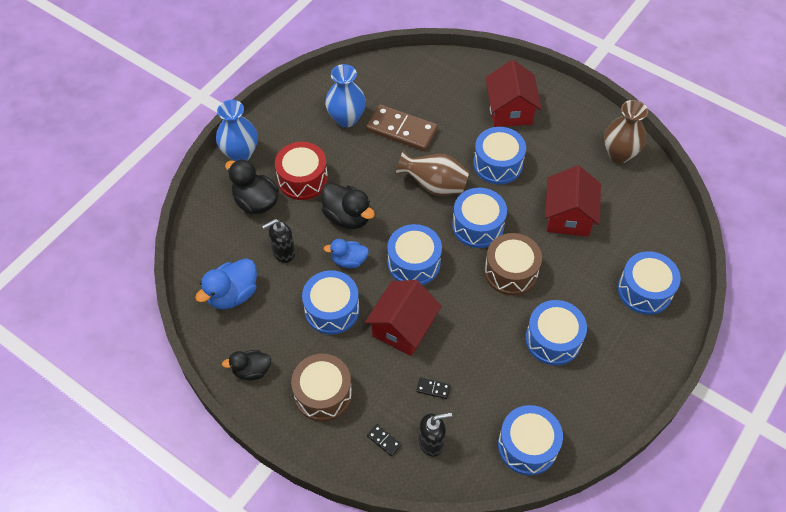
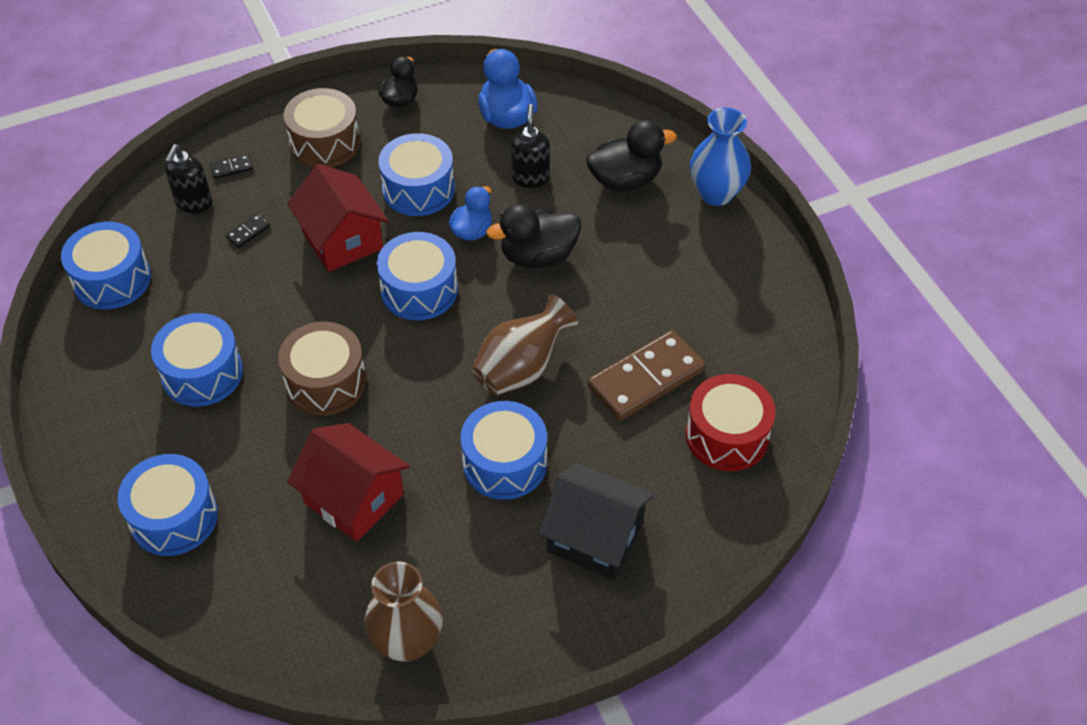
camera: 120 degrees right, 5 degrees down
red drum [275,142,328,200] -> red drum moved to [686,374,776,471]
blue vase [325,64,366,127] -> none
blue drum [452,188,507,248] -> none
red house [485,60,542,127] -> black house [539,463,654,580]

